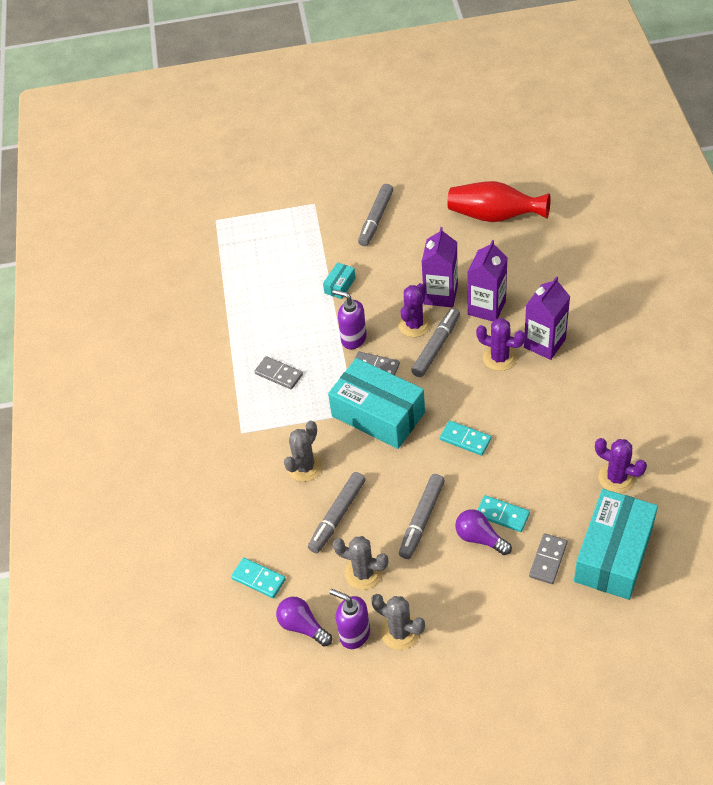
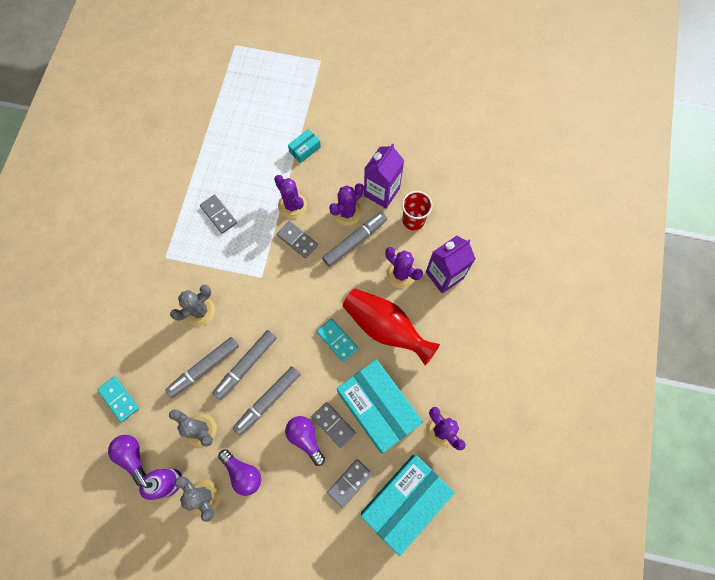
camera: 15 degrees right, 20 degrees up
turquoise box [328,358,425,449] -> turquoise box moved to [337,359,423,454]
purple soap dispenser [332,290,367,349] -> purple cactus [274,175,307,219]
grey marker [358,184,393,246] -> grey marker moved to [213,330,277,400]
red vase [447,181,551,222] -> red vase moved to [343,288,440,366]
purple carton [468,240,508,322] -> red cup [402,191,433,230]
turquoise domino [477,495,530,532] -> grey domino [312,402,356,448]
none -> purple light bulb [218,449,261,496]

